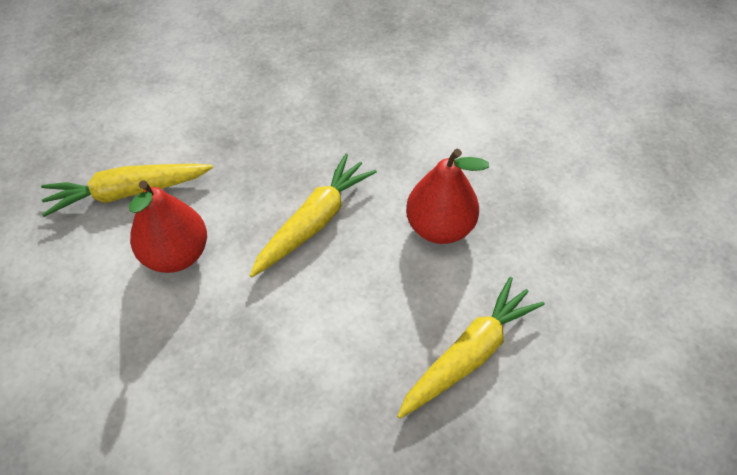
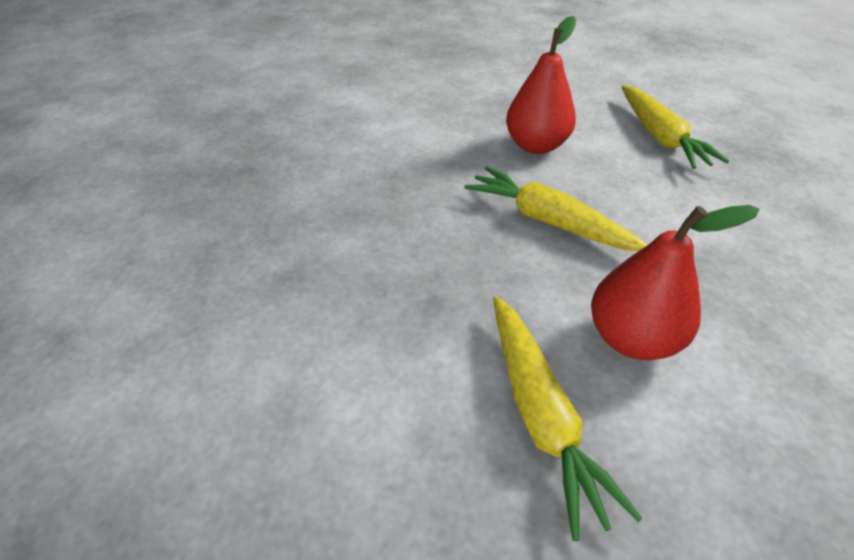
camera: 90 degrees left, 10 degrees down
yellow carrot [397,277,545,419] -> yellow carrot turned 150 degrees counterclockwise [622,85,730,169]

